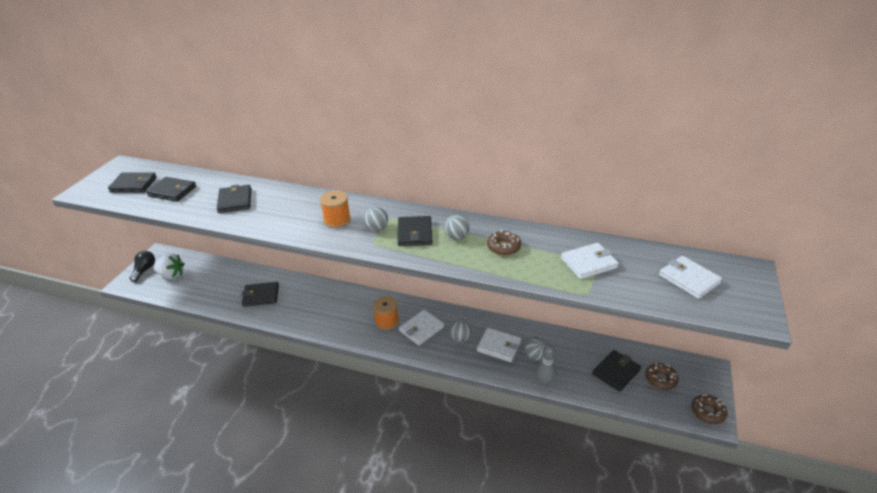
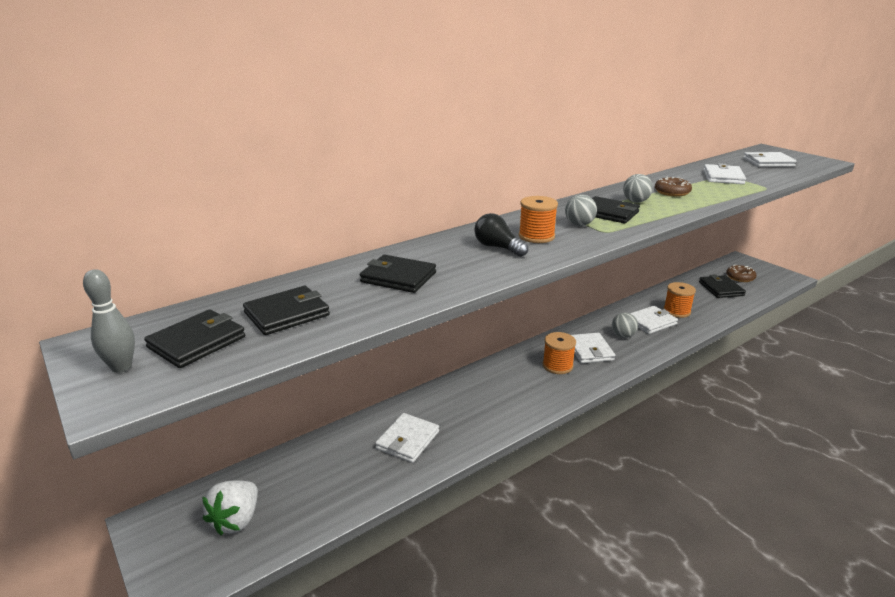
camera: 55 degrees left, 10 degrees down
black light bulb [129,251,155,282] -> black light bulb moved to [474,213,528,257]
white strawberry [153,253,184,279] -> white strawberry turned 150 degrees clockwise [202,480,258,535]
black wallet [242,282,279,307] -> white wallet [375,413,439,463]
grey ball [525,337,547,360] -> orange spool [663,282,696,318]
grey bowling pin [537,345,556,387] -> grey bowling pin moved to [83,269,135,373]
brown donut [691,394,727,424] -> none

